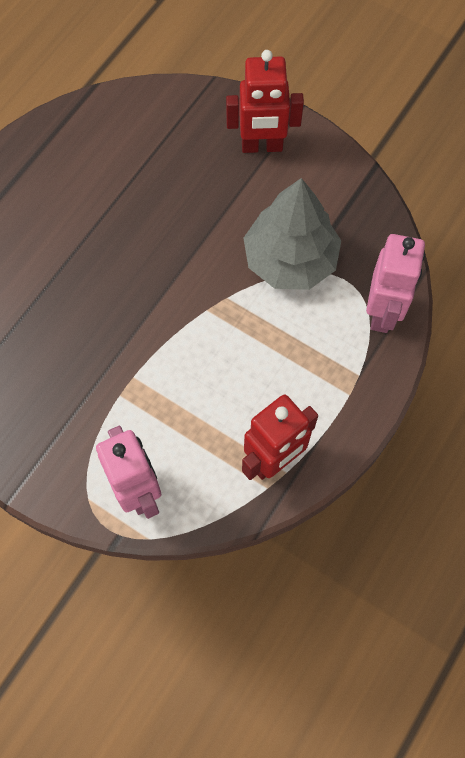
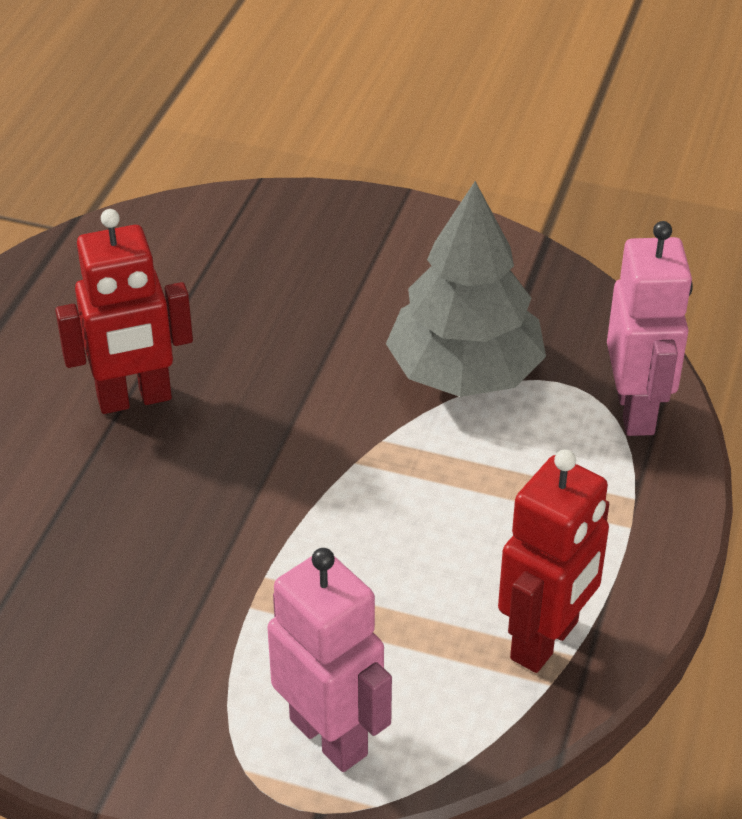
camera: 15 degrees left, 25 degrees down
red robot [226,50,304,153] -> red robot moved to [55,209,193,414]

